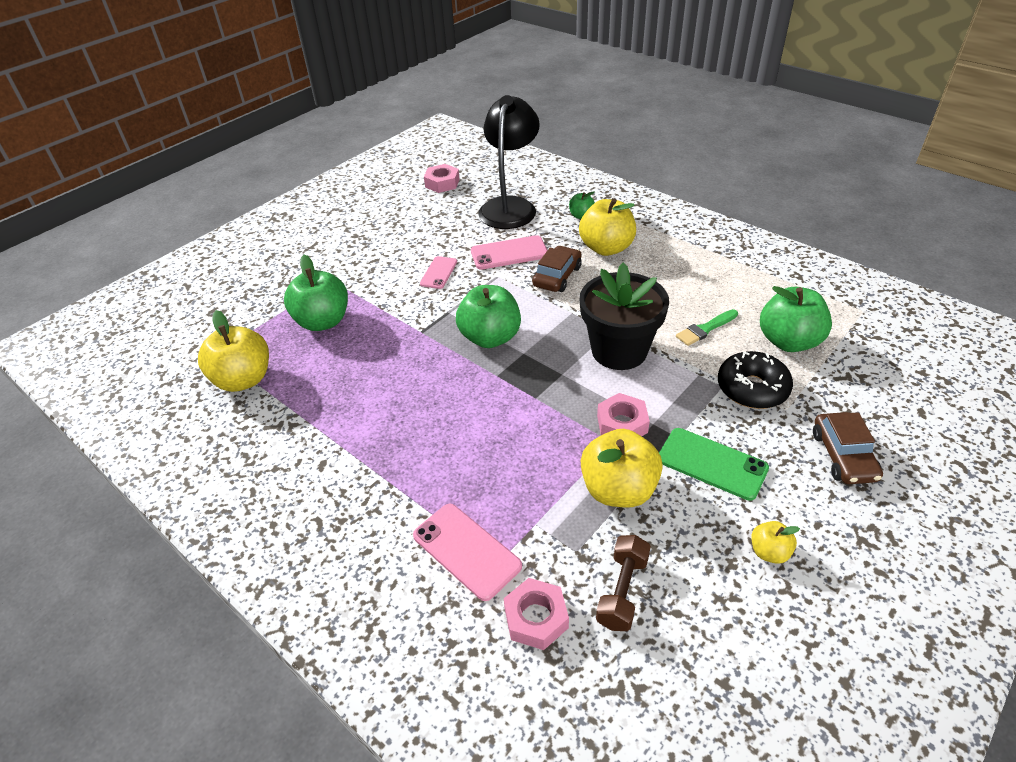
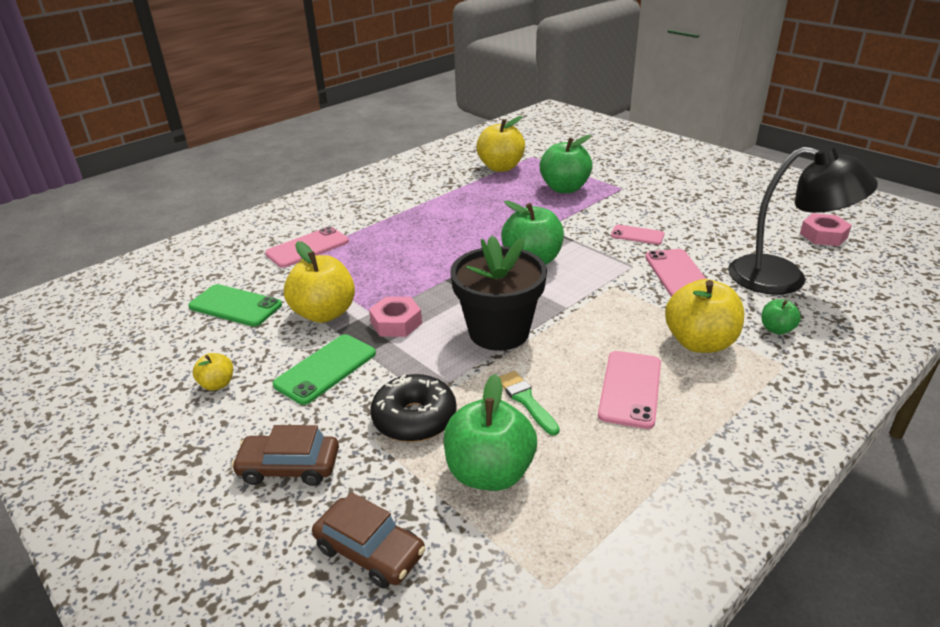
camera: 95 degrees right, 10 degrees down
pink nut [504,578,569,650] -> none
brown car [532,246,582,292] -> brown car moved to [312,493,426,589]
brown dumbbell [596,535,651,631] -> green phone [188,284,282,327]
none -> pink phone [598,351,661,429]

